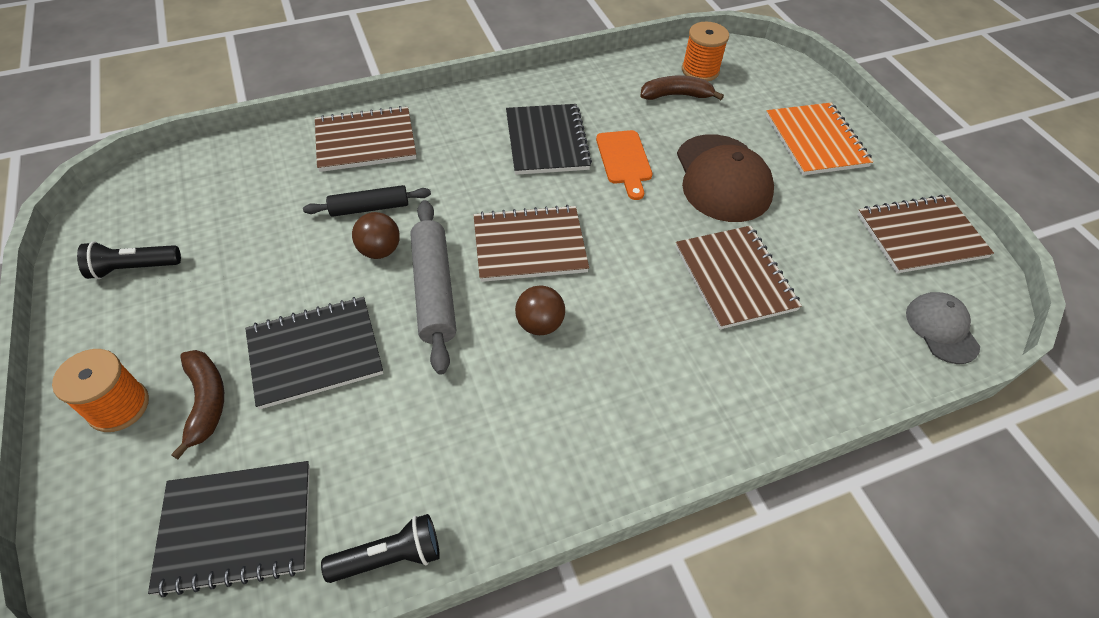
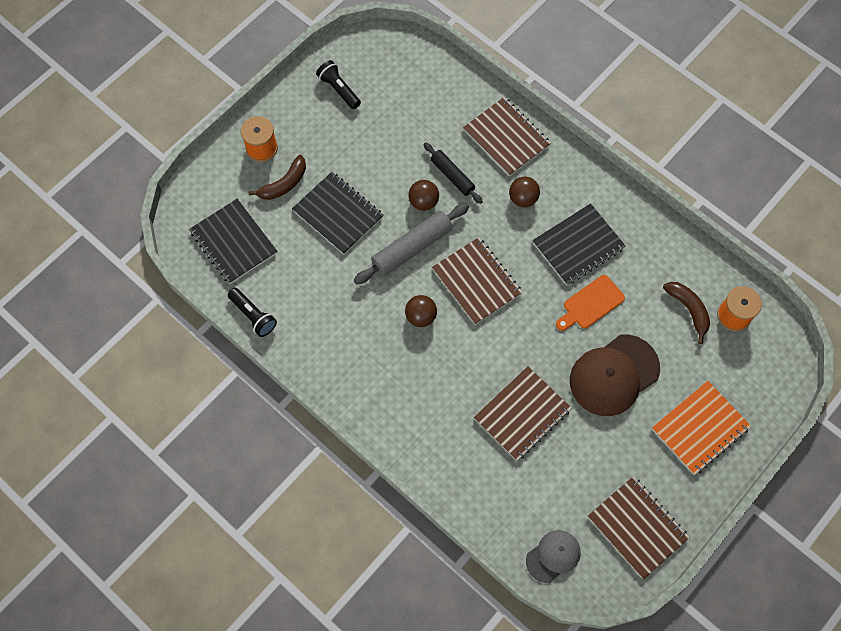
camera: 65 degrees right, 15 degrees up
none -> brown ball [509,177,540,207]

